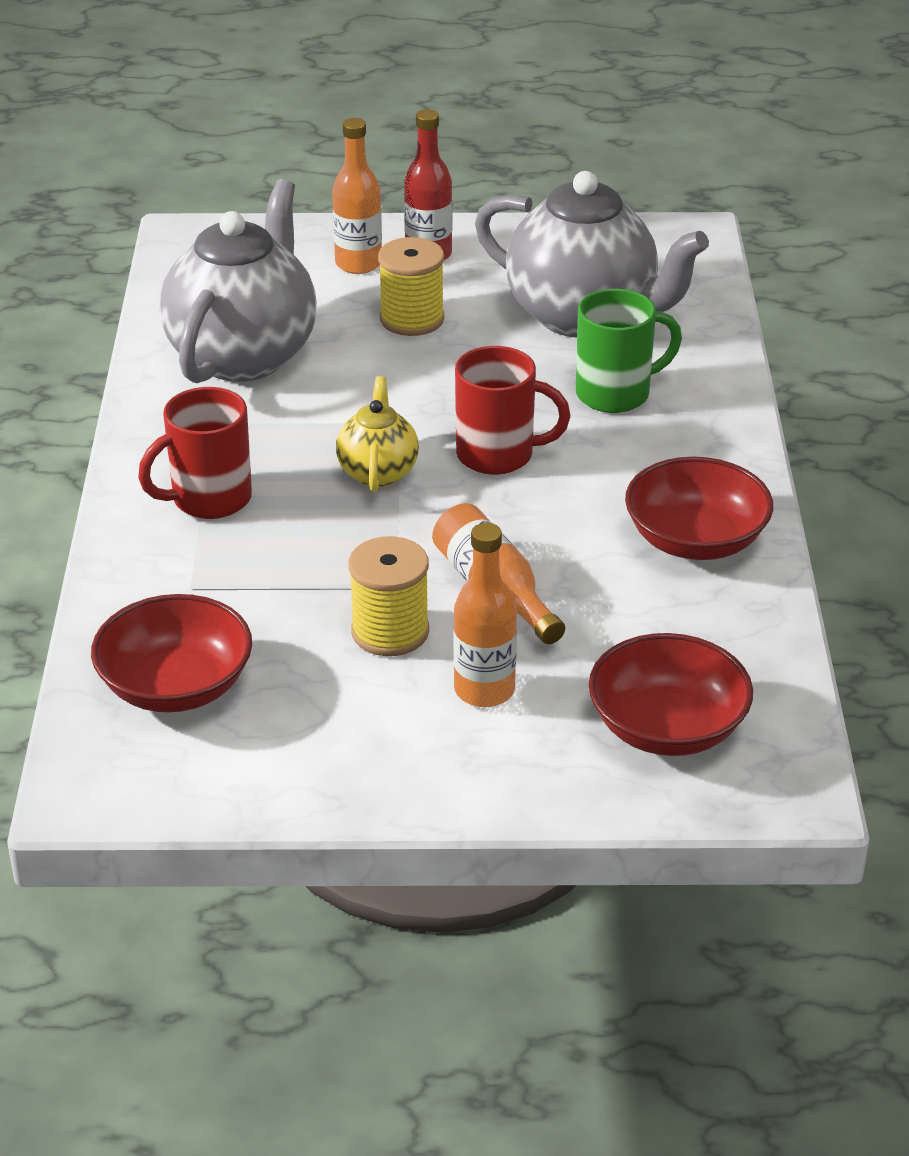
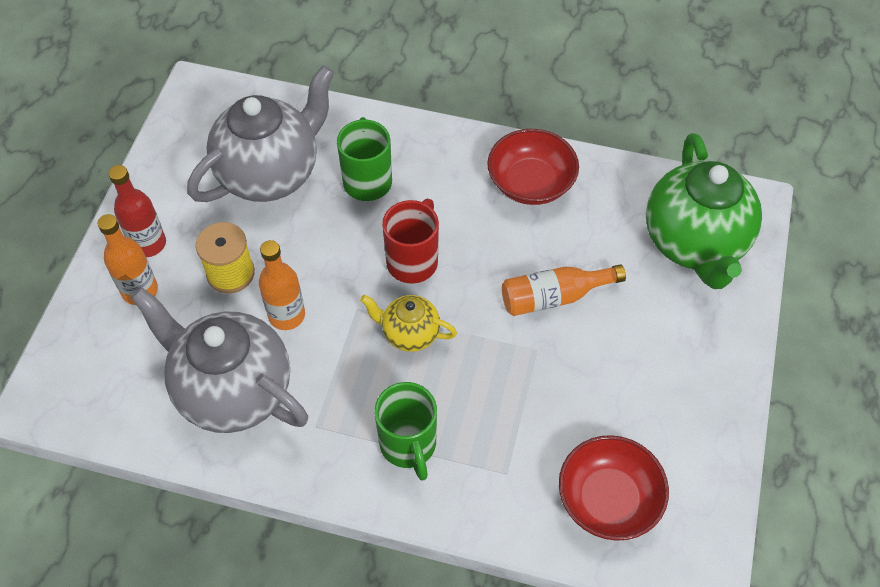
camera: 75 degrees left, 20 degrees up
red mug [138,387,252,519] -> green mug [374,382,437,481]
yellow spool [349,536,429,656] -> none
orange bottle [454,523,517,707] -> orange bottle moved to [259,240,305,330]
red bowl [589,633,753,756] -> green teapot [646,133,762,289]

